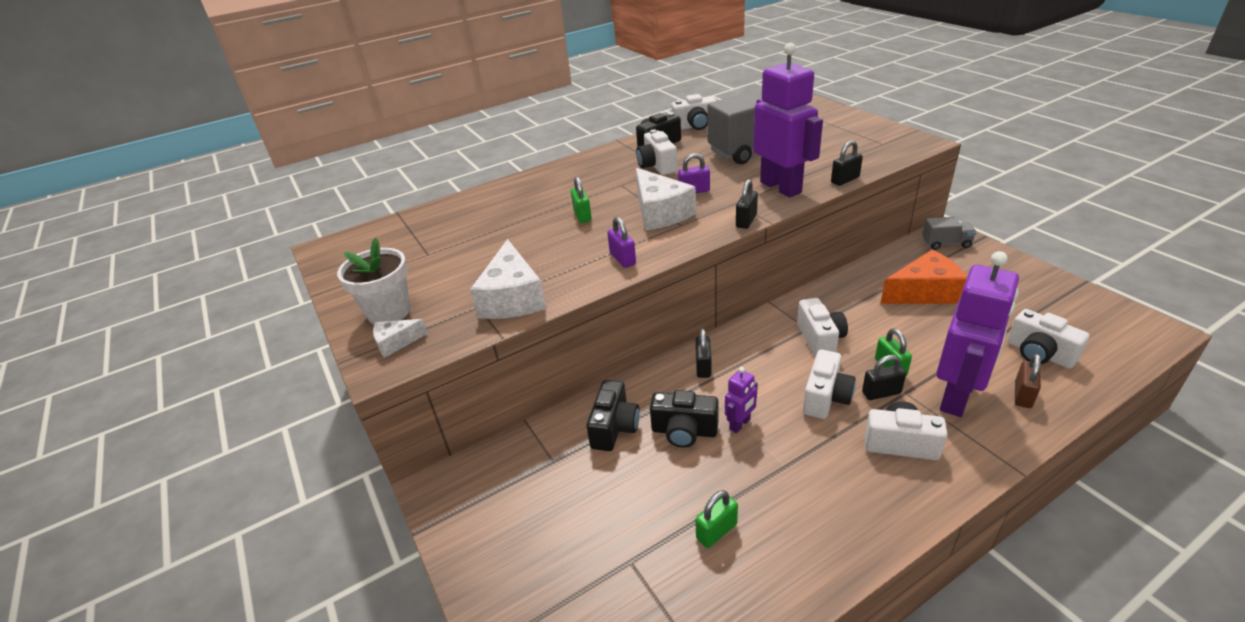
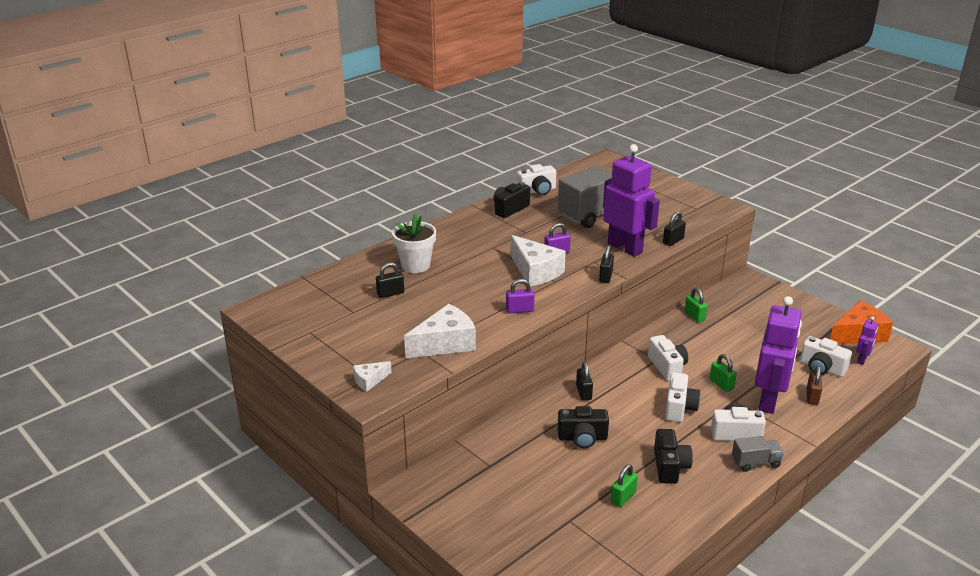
camera: 15 degrees left, 5 degrees down
white flower pot [337,237,410,324] -> white flower pot moved to [392,213,436,273]
white cheese [470,239,546,319] -> white cheese turned 105 degrees counterclockwise [404,304,476,358]
green padlock [571,177,592,223] -> green padlock moved to [684,288,707,323]
black camera [586,380,640,451] -> black camera moved to [654,429,693,484]
purple padlock [607,217,636,268] -> purple padlock turned 60 degrees counterclockwise [506,279,535,314]
white camera [636,129,678,175] -> none
purple robot [725,367,758,433] -> purple robot moved to [856,316,878,365]
black padlock [862,355,906,400] -> black padlock moved to [376,262,404,298]
orange cheese [880,250,967,304] -> orange cheese moved to [830,300,893,344]
grey truck [922,217,977,250] -> grey truck moved to [732,436,784,472]

